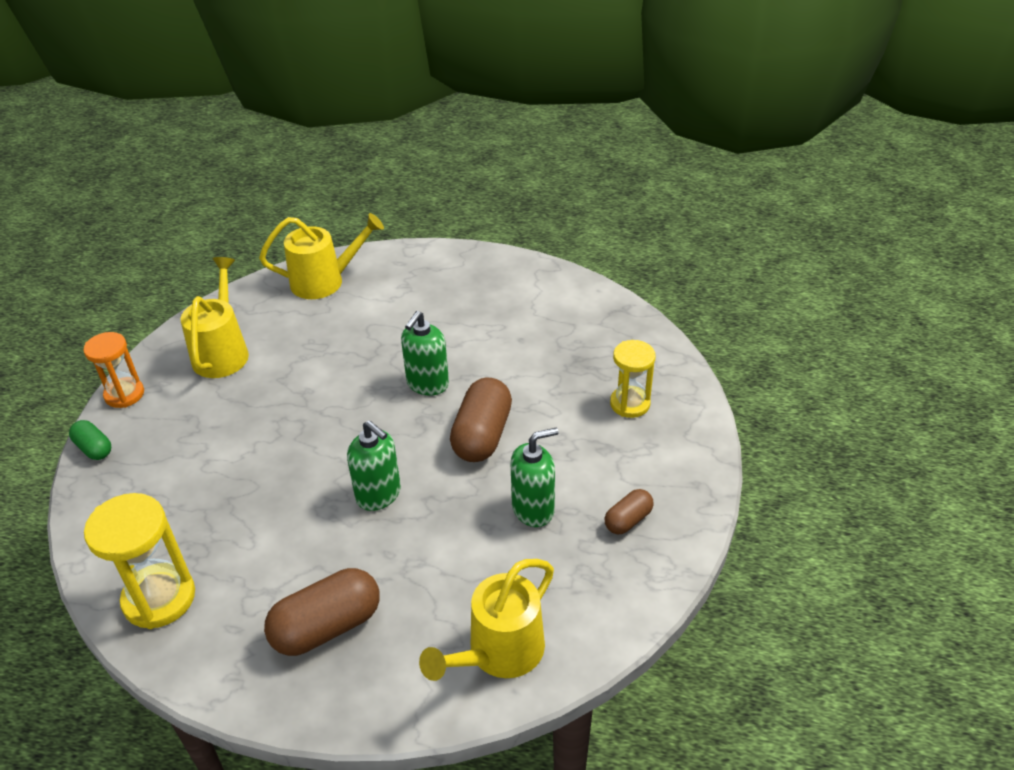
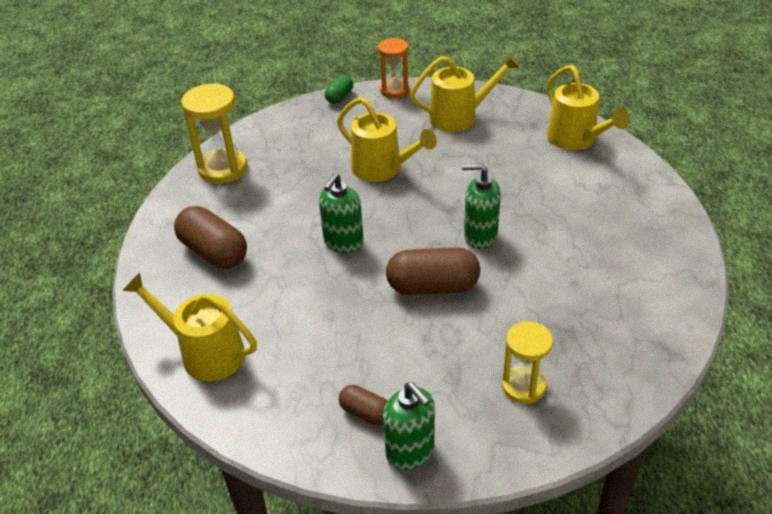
camera: 75 degrees right, 0 degrees up
green soap dispenser [511,428,559,527] -> green soap dispenser moved to [383,382,435,470]
none -> yellow watering can [337,97,437,182]

